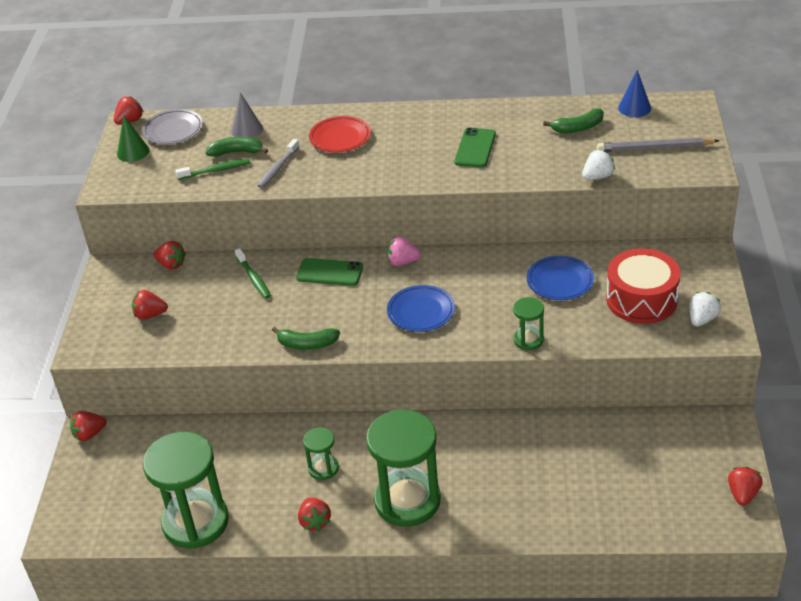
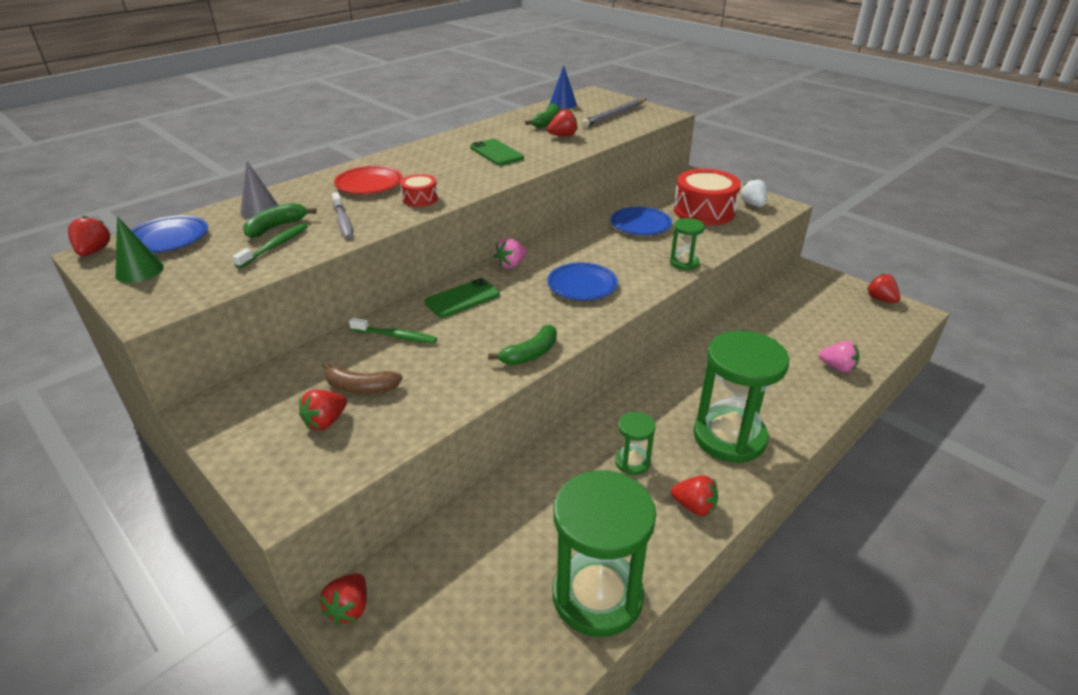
camera: 50 degrees left, 5 degrees down
grey plate [142,109,203,144] -> blue plate [131,215,208,253]
red strawberry [154,241,186,269] -> red strawberry moved to [547,109,578,136]
white strawberry [582,150,615,180] -> none
none -> brown banana [323,362,403,394]
none -> red drum [400,174,438,207]
none -> pink strawberry [819,341,860,373]

